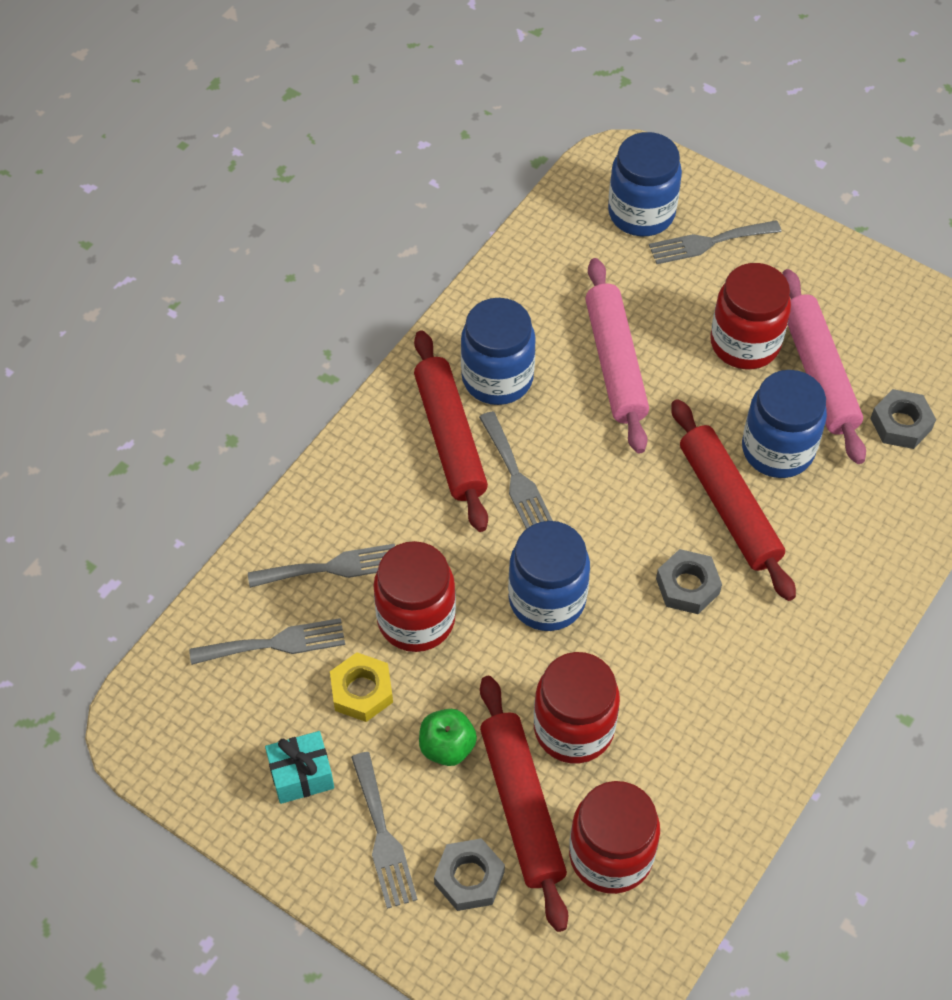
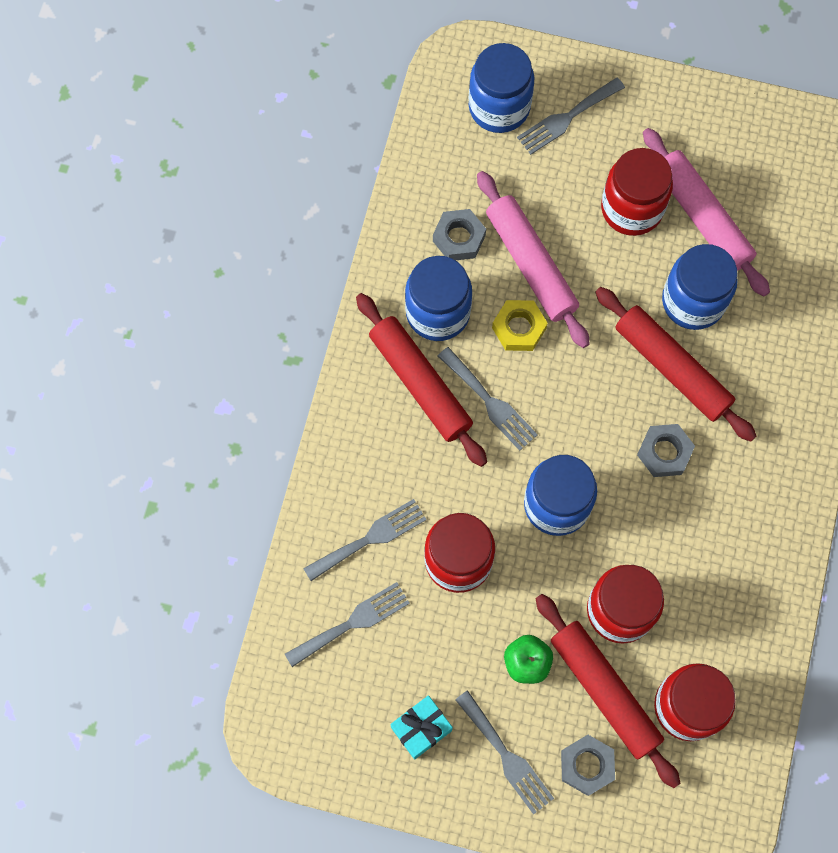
camera: 20 degrees left, 15 degrees up
yellow nut [330,652,393,722] -> yellow nut moved to [492,300,548,351]
grey nut [870,389,936,449] -> grey nut moved to [433,209,486,261]

